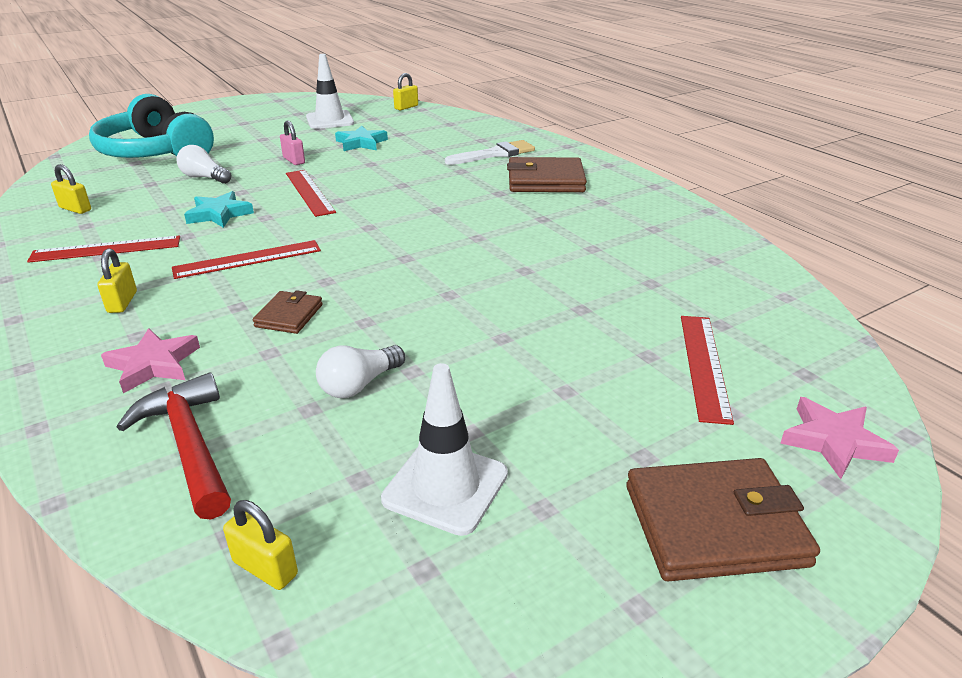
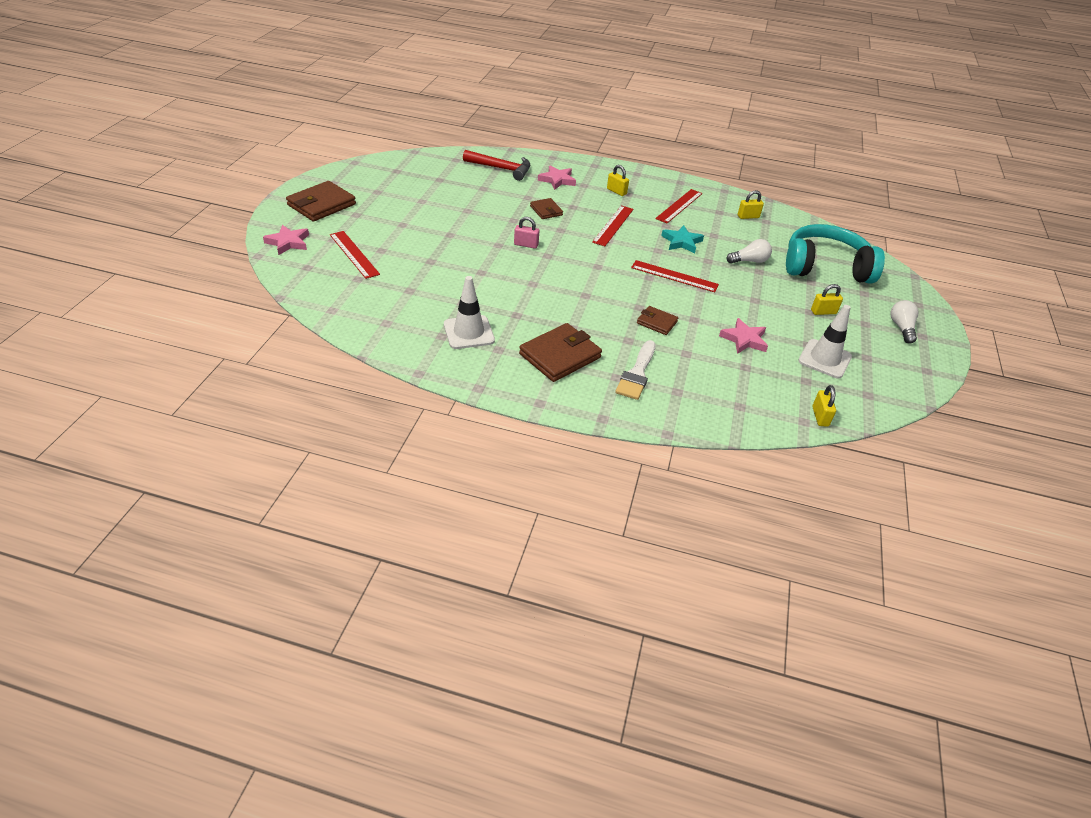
camera: 135 degrees right, 10 degrees up
yellow padlock [223,500,298,590] -> yellow padlock moved to [811,284,843,315]
pink padlock [280,120,305,165] -> pink padlock moved to [514,217,539,249]
white light bulb [316,345,405,398] -> white light bulb moved to [890,300,919,344]
turquoise star [335,126,388,151] -> pink star [719,318,768,354]
white traffic cone [381,363,508,536] -> white traffic cone moved to [444,276,495,349]
none -> brown wallet [637,306,678,335]

